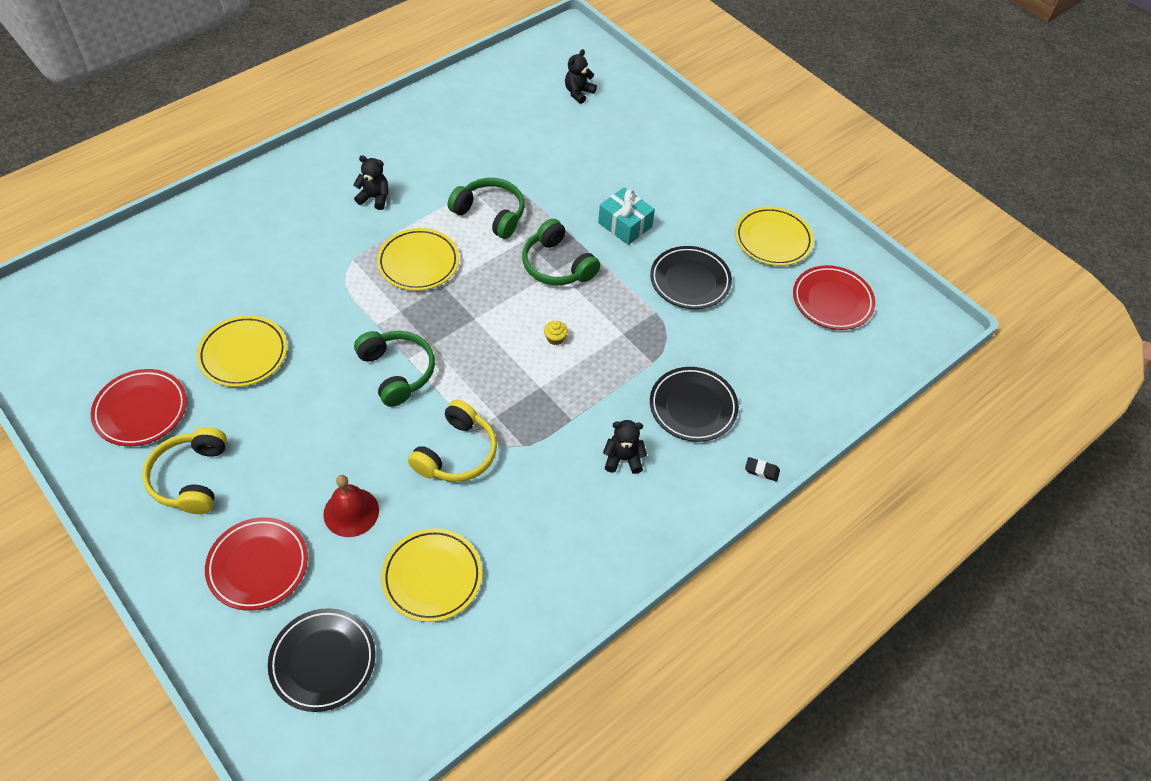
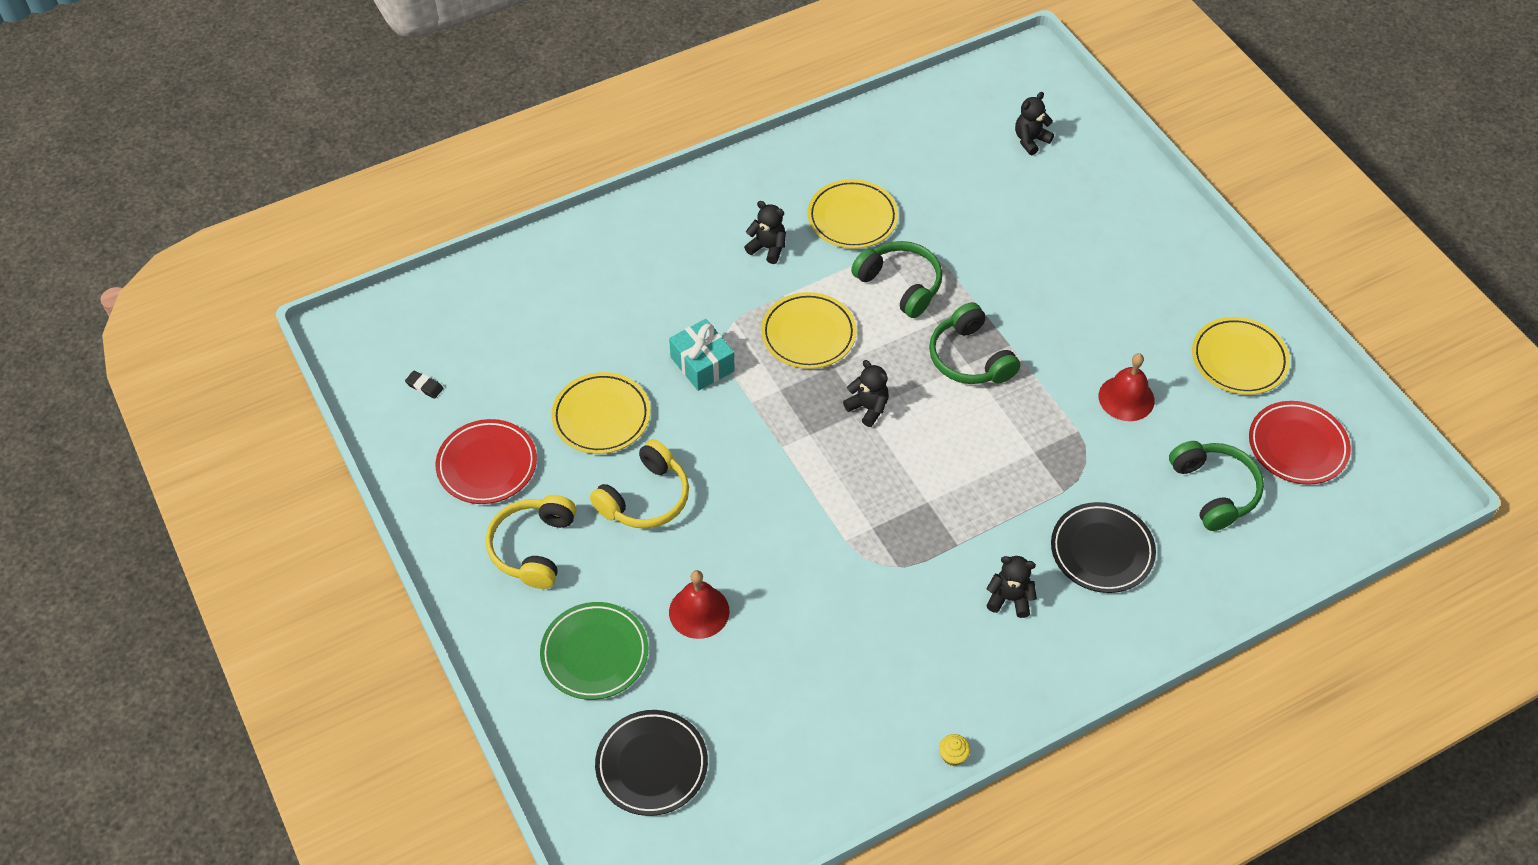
camera: 15 degrees right, 0 degrees up
red plate [205,517,308,610] -> green plate [540,602,649,700]
green headphones [354,331,435,407] -> green headphones moved to [1169,441,1264,531]
yellow plate [381,528,482,622] -> yellow plate moved to [807,179,898,249]
yellow headphones [408,399,497,482] -> yellow headphones moved to [590,439,689,529]
yellow cupcake [544,321,568,345] -> yellow cupcake moved to [939,734,970,766]
turquoise gift [598,187,655,245] -> turquoise gift moved to [669,319,735,391]
black plate [650,246,732,309] -> red bell [1099,353,1155,421]
black eraser [745,457,780,482] -> black eraser moved to [405,370,444,399]
none -> black teddy bear [843,360,889,427]

